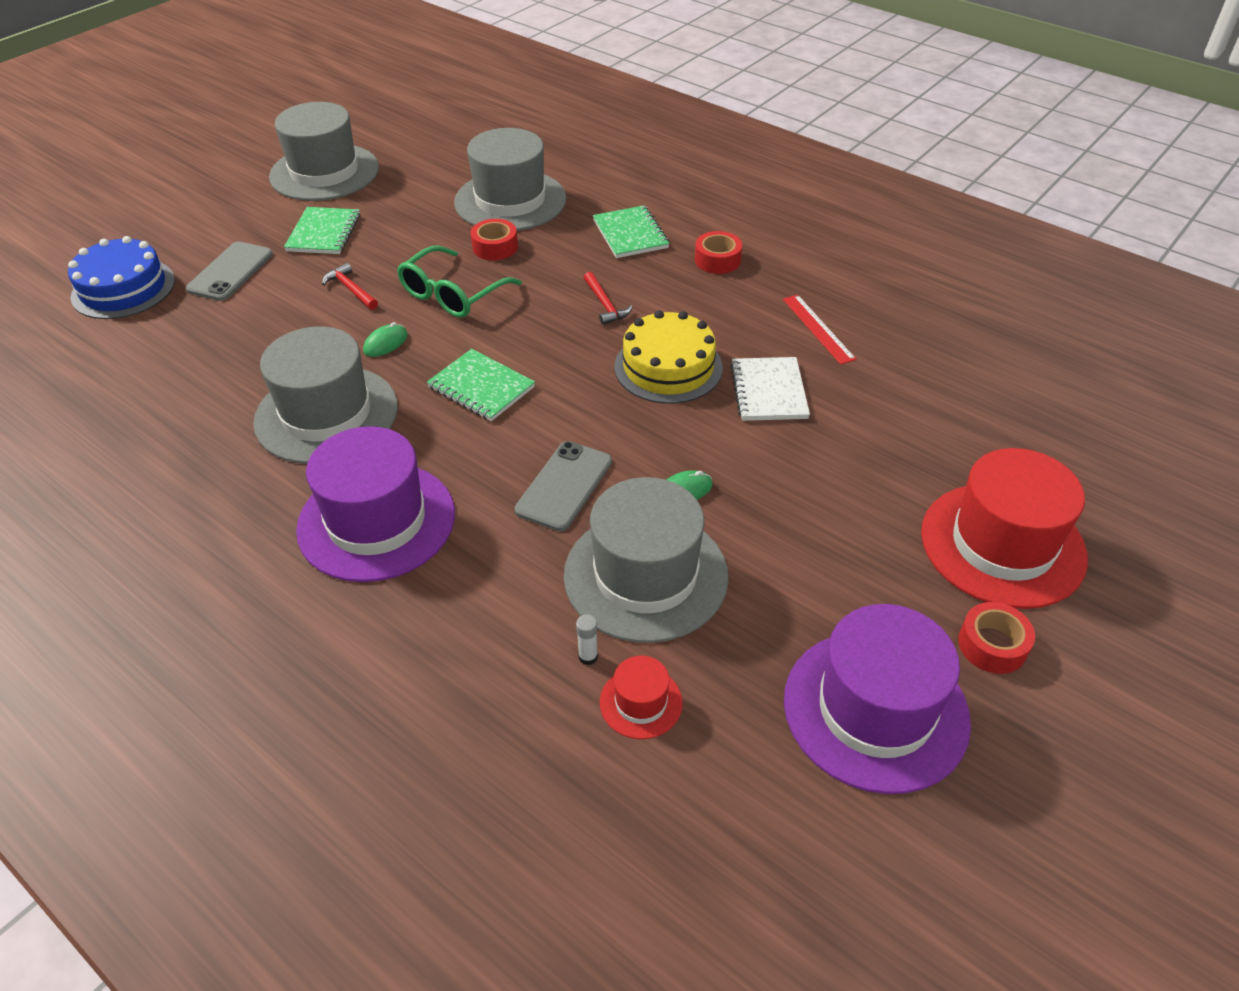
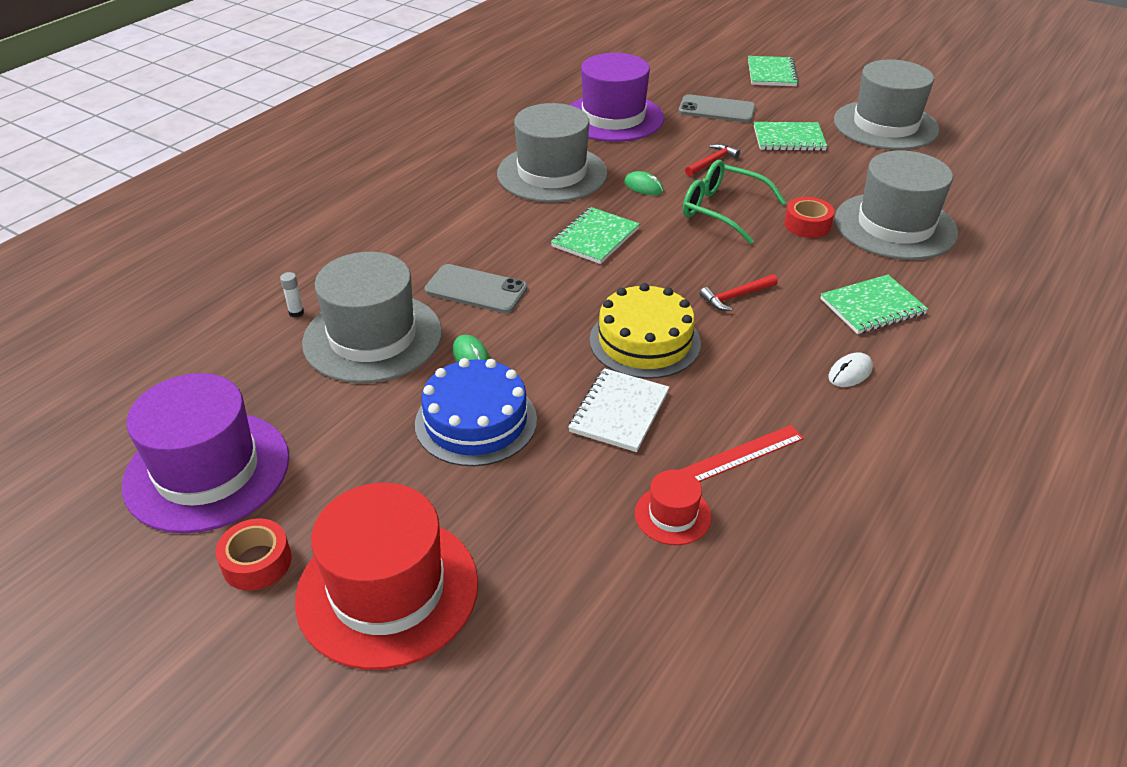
camera: 85 degrees right, 5 degrees down
blue cake [68,236,175,319] -> blue cake moved to [415,358,537,466]
purple hat [296,426,455,582] -> purple hat moved to [569,53,664,142]
red hat [600,656,683,739] -> red hat moved to [635,470,712,545]
red tape [695,231,742,274] -> white mouse [828,353,873,387]
white notebook [730,357,810,421] -> white notebook turned 60 degrees counterclockwise [568,368,669,452]
none -> green notebook [748,56,799,86]

